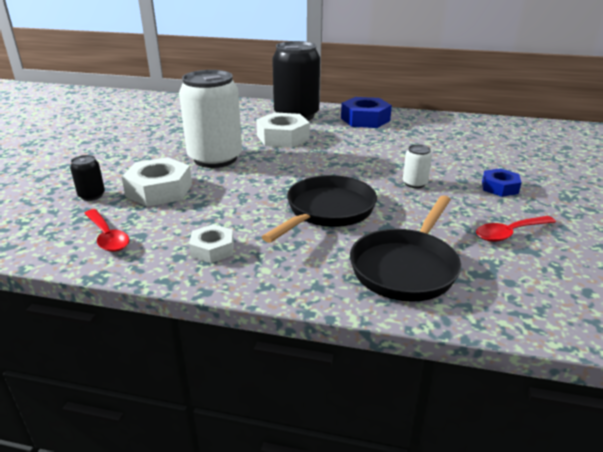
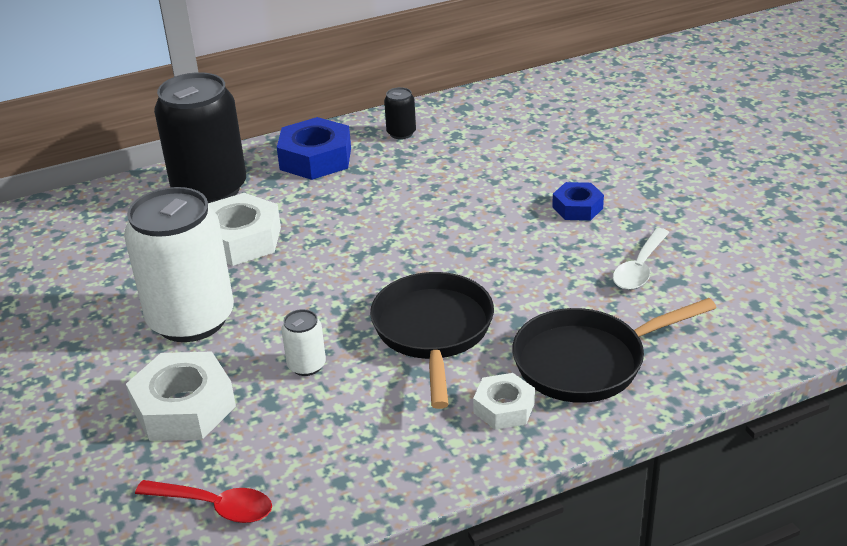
camera: 35 degrees left, 5 degrees up
black can [70,155,105,201] -> black can moved to [384,87,416,139]
white nut [189,224,234,263] -> white nut moved to [473,373,535,430]
black pan [350,196,461,302] -> black pan turned 75 degrees clockwise [512,298,716,403]
white can [403,144,432,188] -> white can moved to [281,309,326,376]
red spoon [476,216,556,242] -> white spoon [613,228,670,290]

